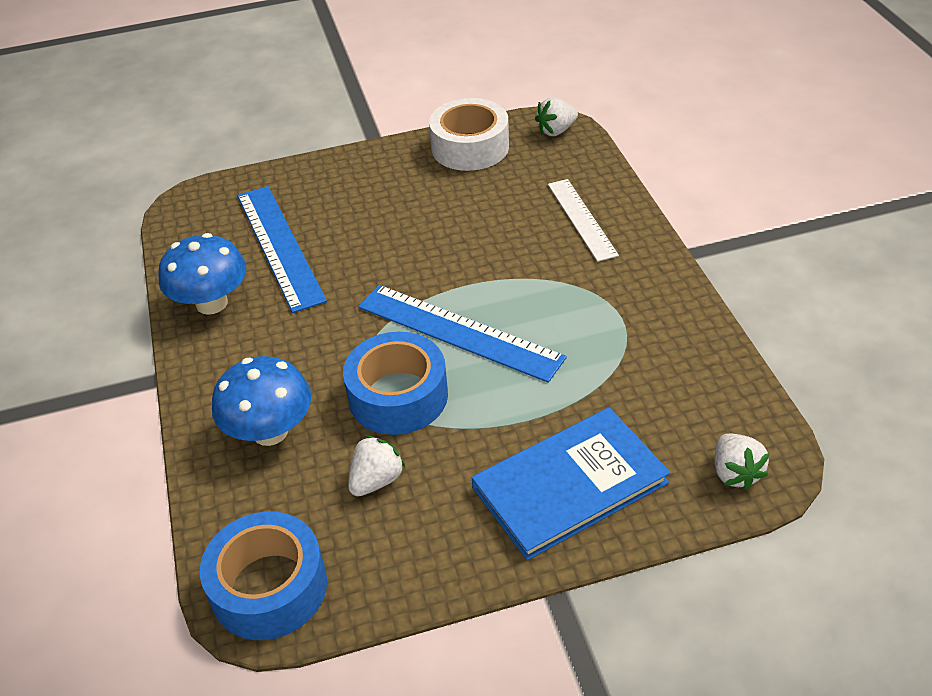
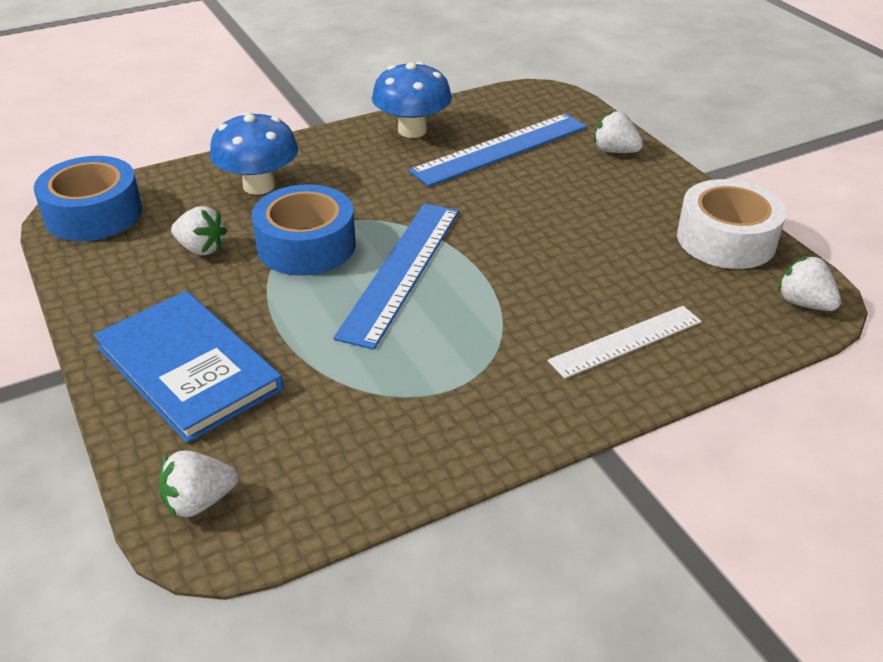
camera: 75 degrees right, 5 degrees down
none -> white strawberry [594,110,643,153]

